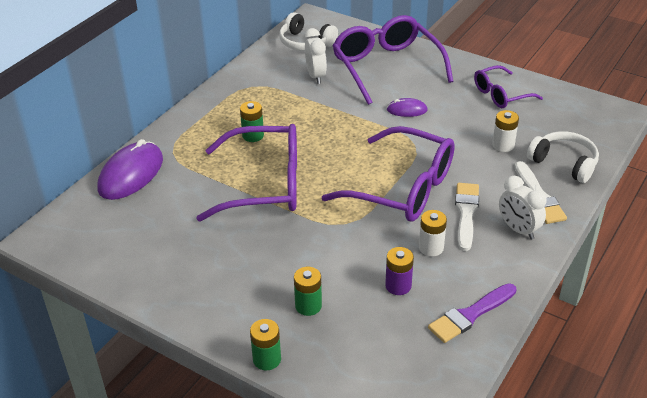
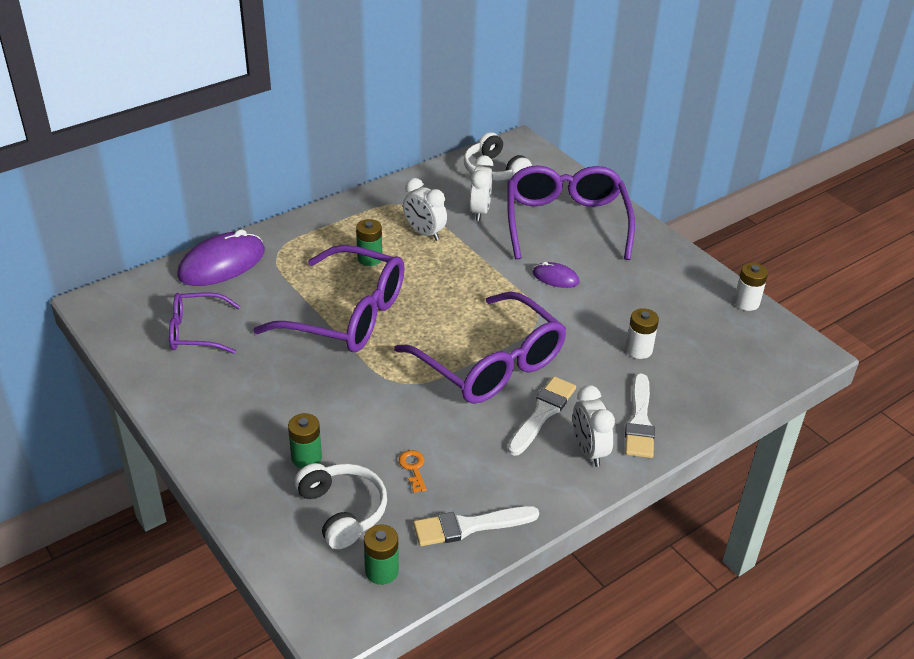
camera: 20 degrees right, 0 degrees up
green battery [250,319,281,370] -> green battery moved to [364,524,399,585]
purple battery [385,247,414,295] -> orange key [399,450,427,493]
white battery [419,210,447,256] -> white battery moved to [734,263,768,311]
purple brush [428,283,516,343] -> white brush [413,506,539,546]
purple glasses [474,65,543,108] -> purple glasses moved to [169,292,241,354]
white headphones [527,131,599,183] -> white headphones moved to [294,463,387,549]
none -> white clock [403,178,447,241]

